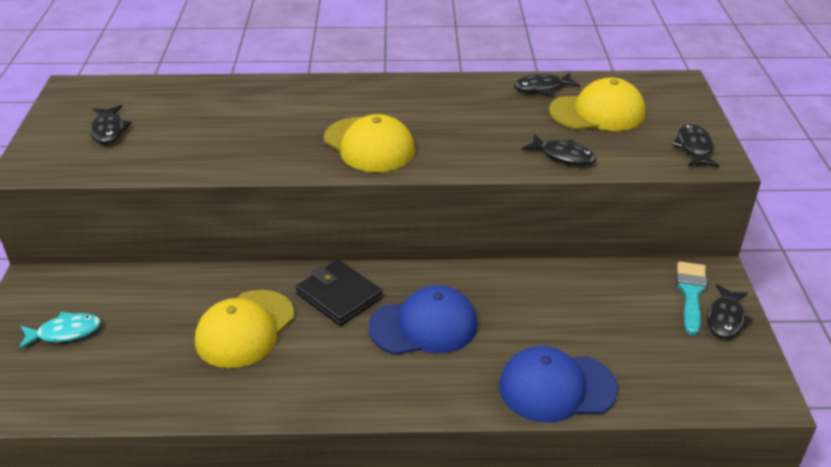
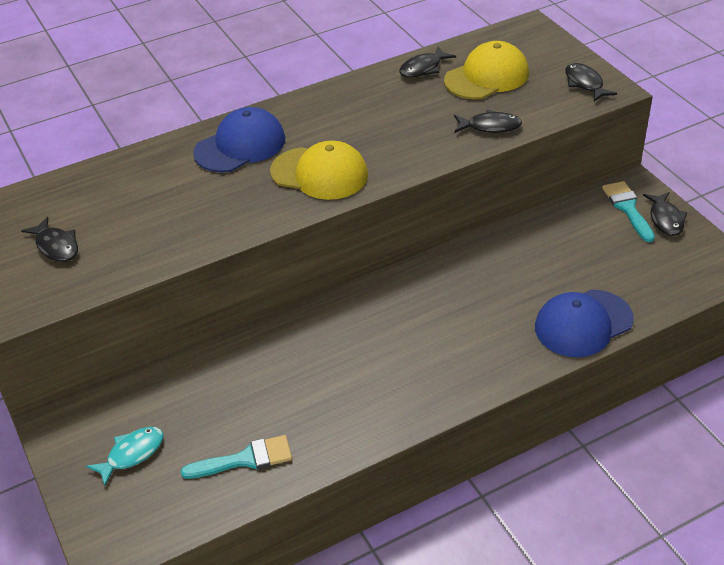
camera: 25 degrees left, 5 degrees up
yellow cap [195,290,294,368] -> none
black wallet [296,260,383,326] -> none
blue cap [368,285,478,355] -> blue cap moved to [193,107,285,173]
none -> turquoise brush [181,435,292,479]

